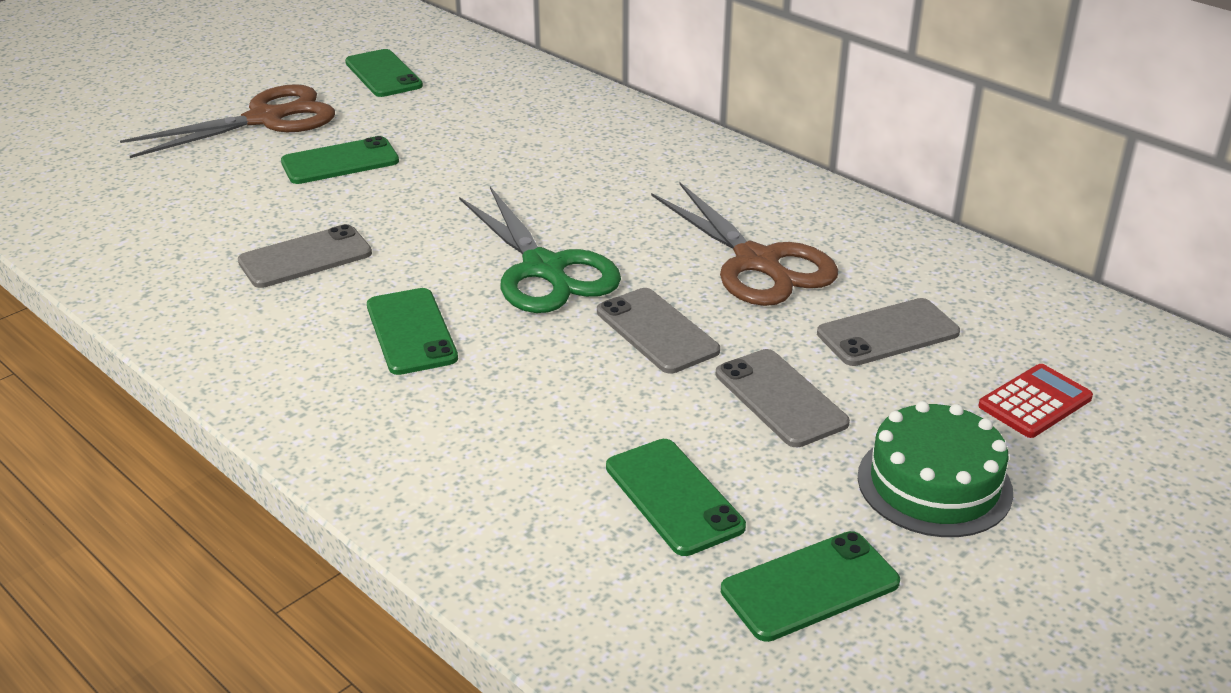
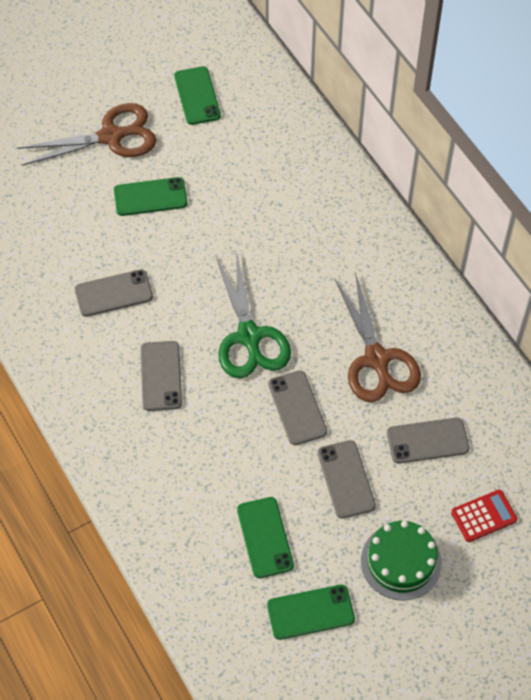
camera: 15 degrees right, 25 degrees up
green phone [367,288,458,375] -> grey phone [141,341,182,411]

